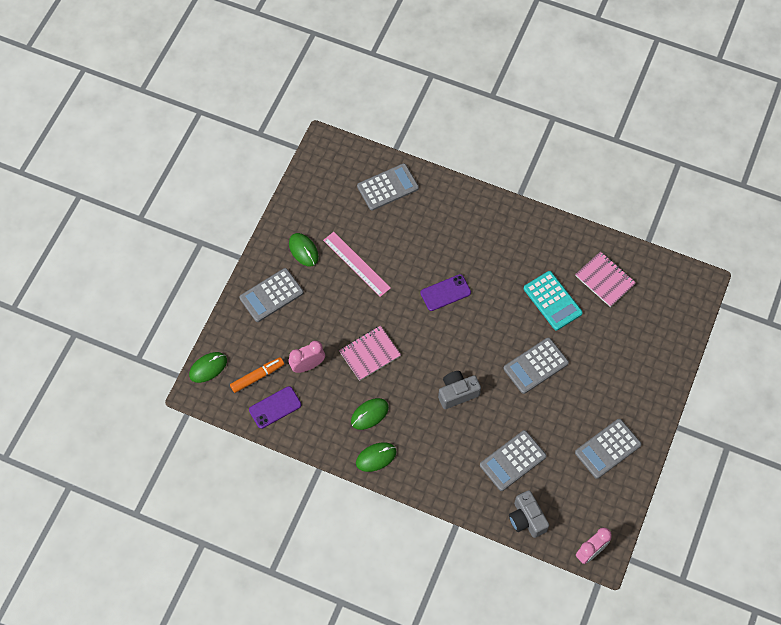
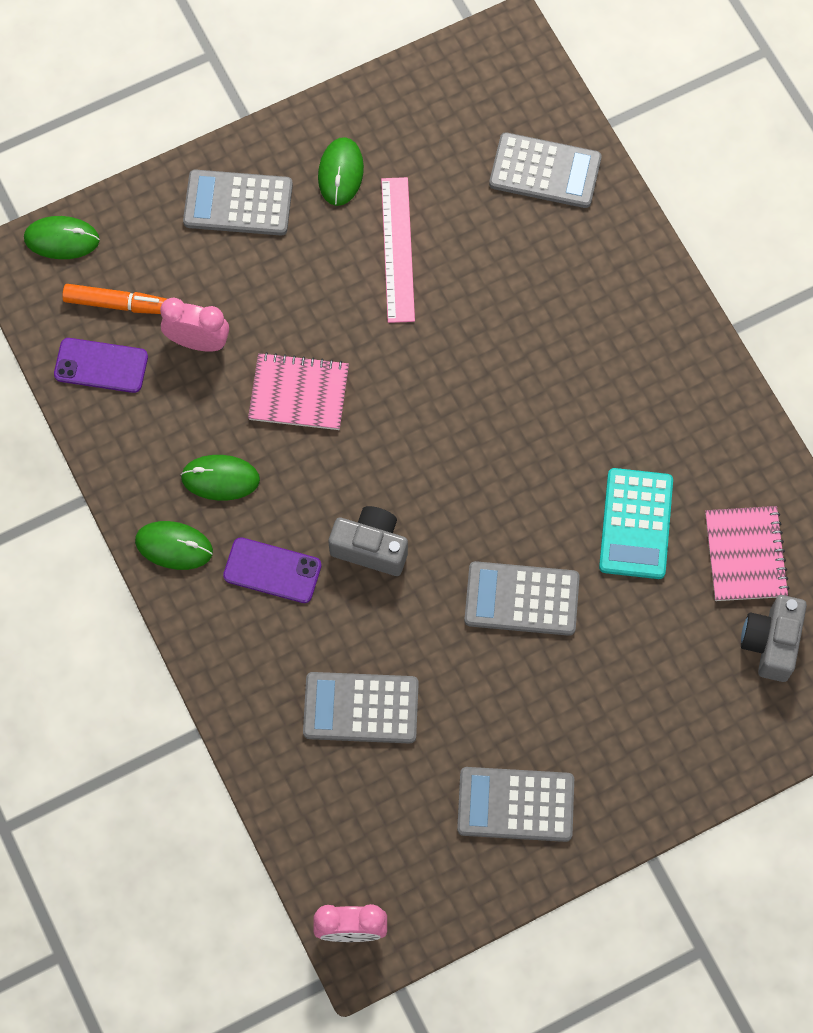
camera: 40 degrees right, 5 degrees up
purple phone [420,274,471,311] -> purple phone moved to [223,537,321,603]
grey camera [509,490,549,538] -> grey camera moved to [741,595,807,682]

